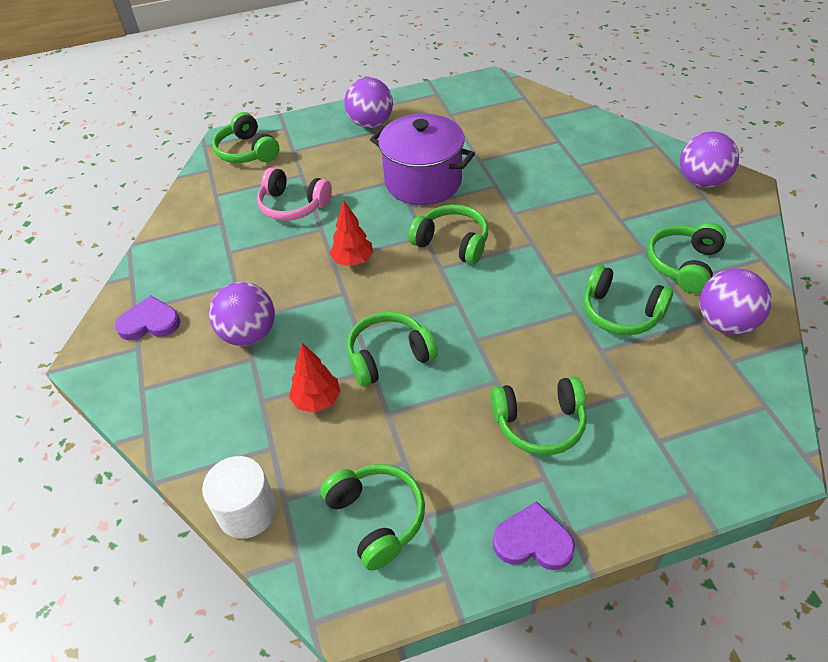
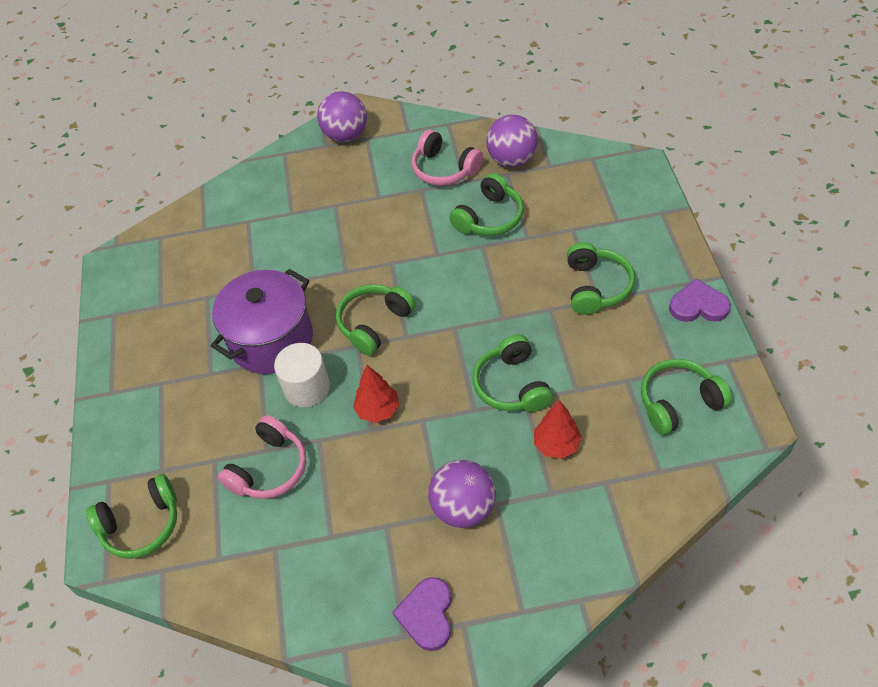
camera: 80 degrees left, 5 degrees up
white cylinder [202,456,277,539] -> white cylinder moved to [274,343,330,407]
purple ball [344,77,393,128] -> none
purple heart [493,501,575,570] -> purple heart turned 75 degrees clockwise [669,278,731,322]
green headphones [647,223,726,293] -> pink headphones [412,130,483,186]

